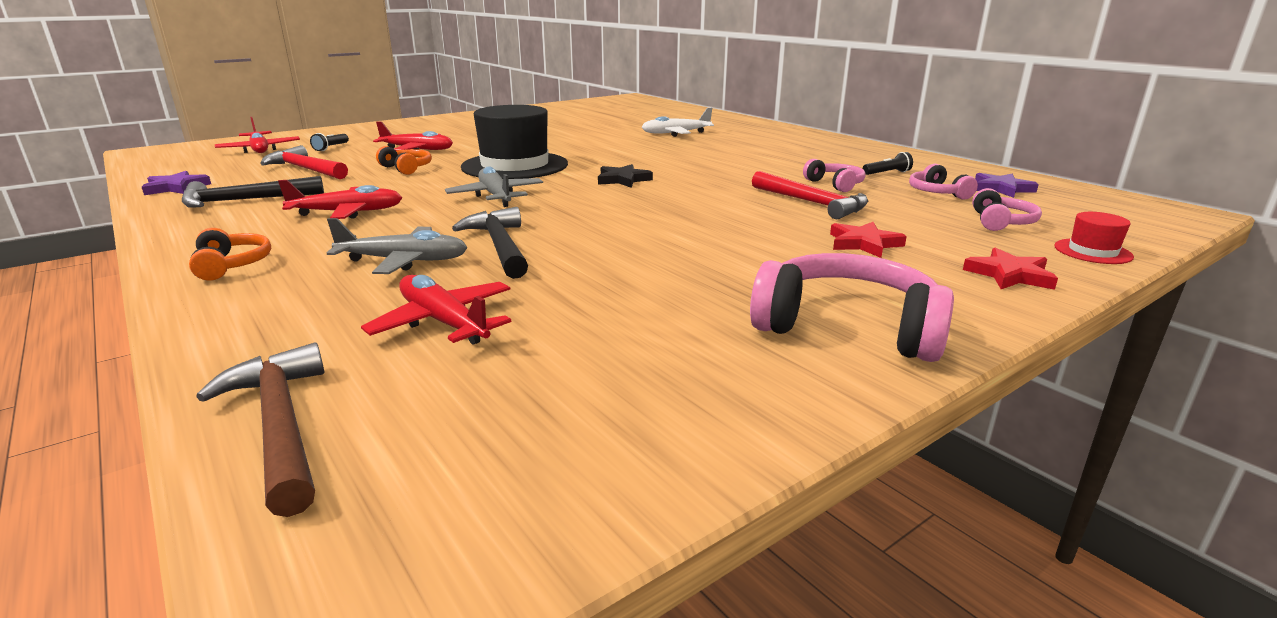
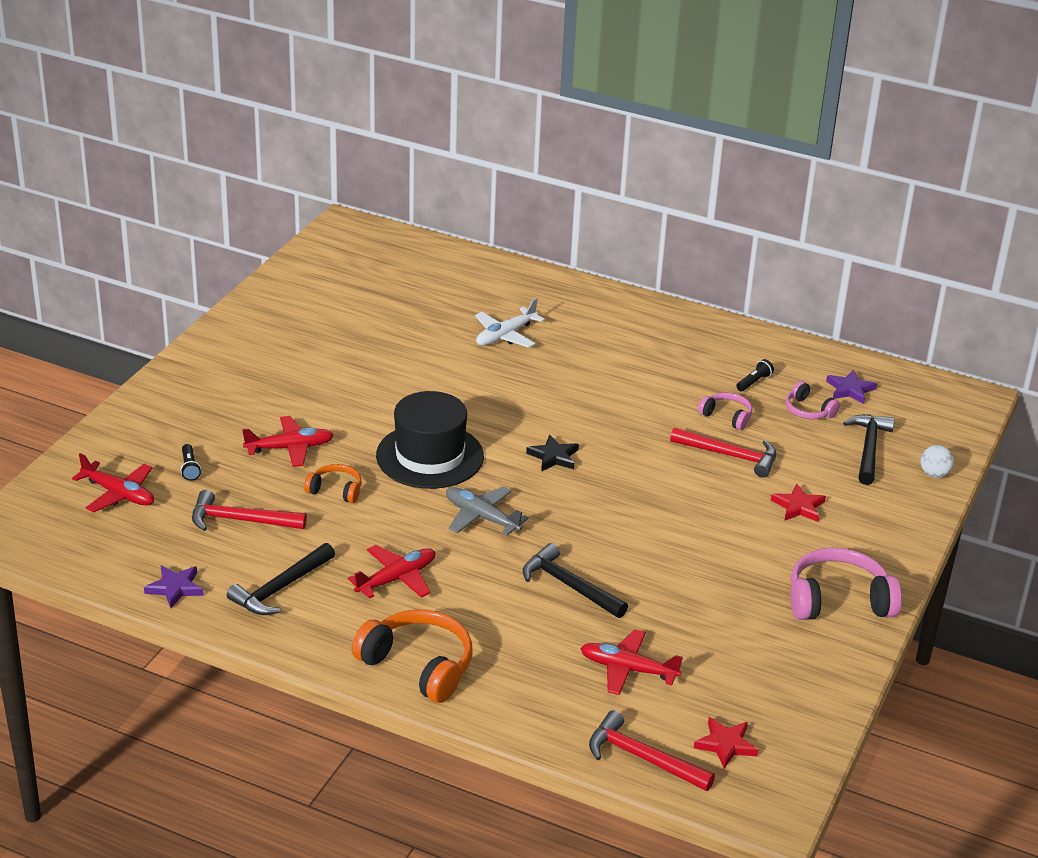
camera: 30 degrees left, 10 degrees up
orange headphones [189,228,271,281] -> orange headphones [351,610,472,703], size x1.85
brown hammer [196,342,324,517] -> red hammer [589,710,715,791]
grey plane [327,218,468,274] -> none
red star [963,248,1058,290] -> red star moved to [694,717,758,769]
pink headphones [972,188,1042,231] -> black hammer [843,414,895,485]
red hat [1054,212,1134,264] -> white ball [920,445,954,478]

